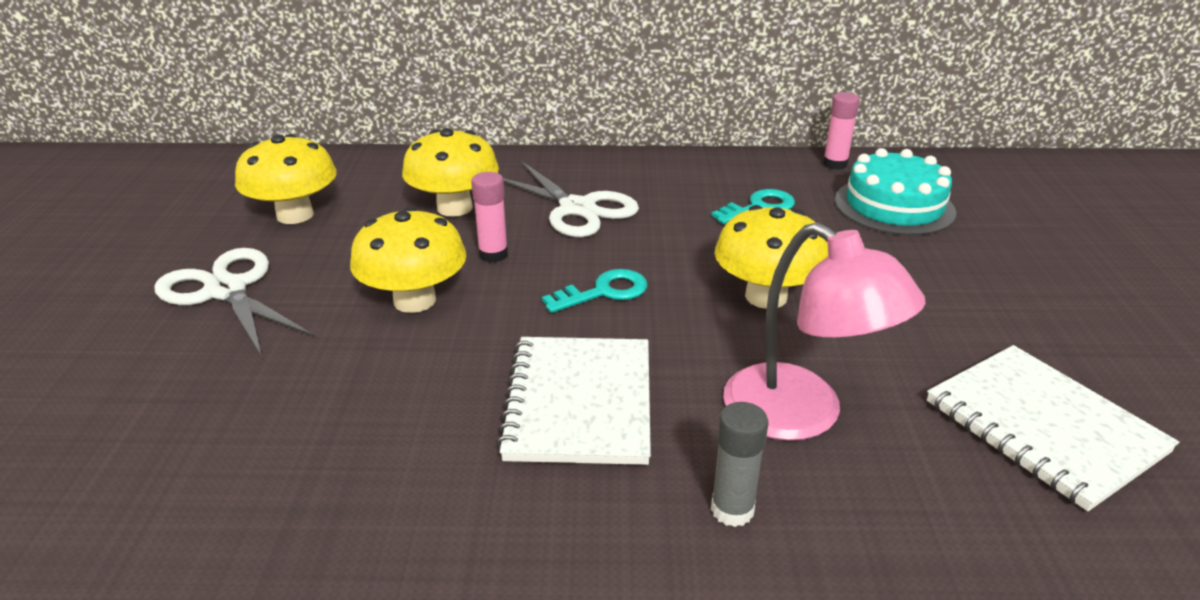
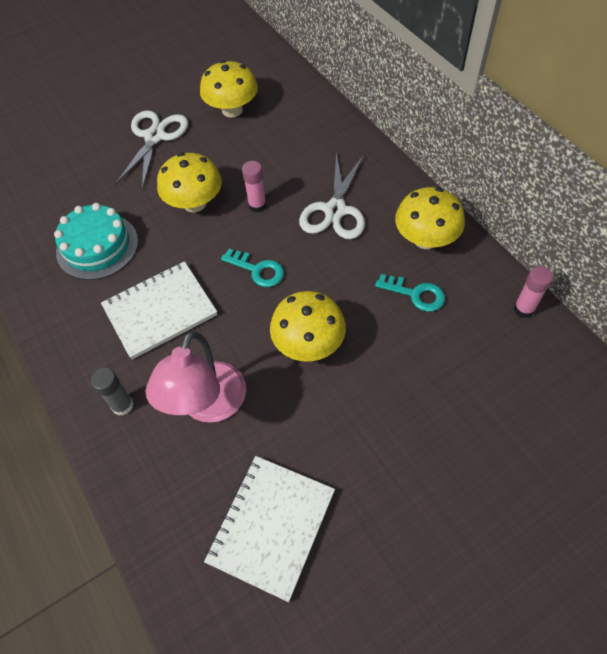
camera: 60 degrees right, 25 degrees up
yellow mushroom [402,128,499,217] -> yellow mushroom moved to [395,187,465,249]
turquoise cake [835,148,956,236] -> turquoise cake moved to [54,203,138,280]

